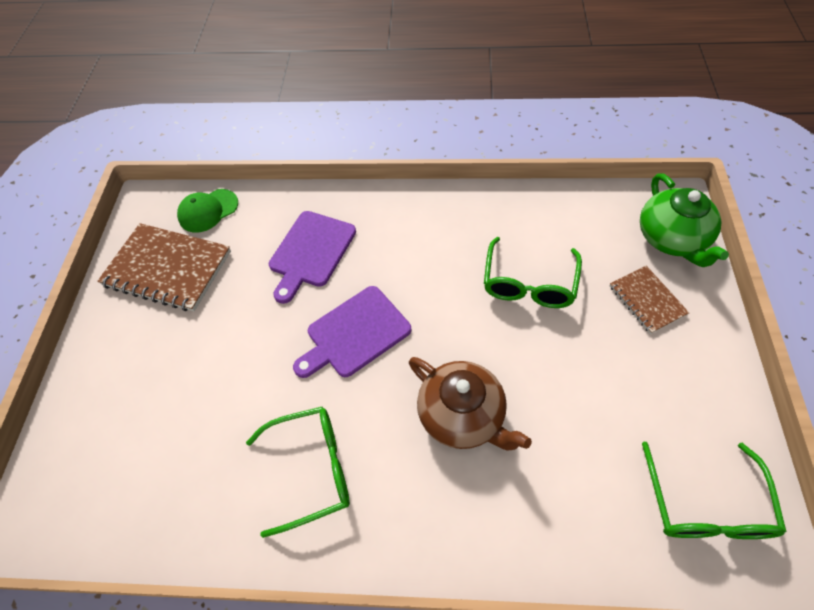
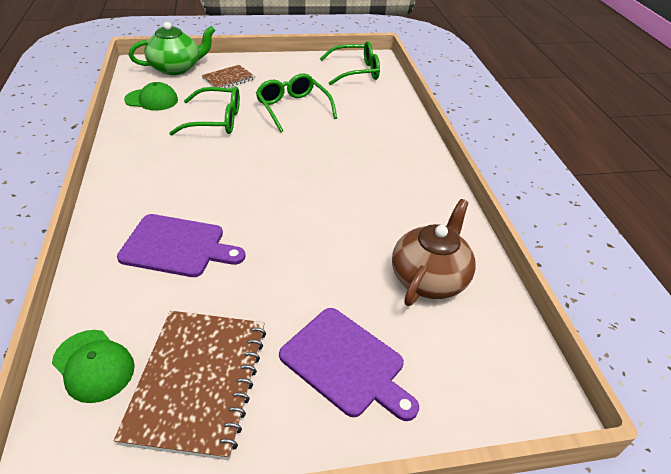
camera: 110 degrees left, 15 degrees down
green glasses [246,407,350,538] -> green glasses moved to [256,73,337,132]
purple cutting board [293,286,411,378] -> purple cutting board moved to [279,308,419,421]
brown teapot [409,357,532,450] -> brown teapot moved to [392,199,476,306]
none -> green cap [124,82,178,111]

